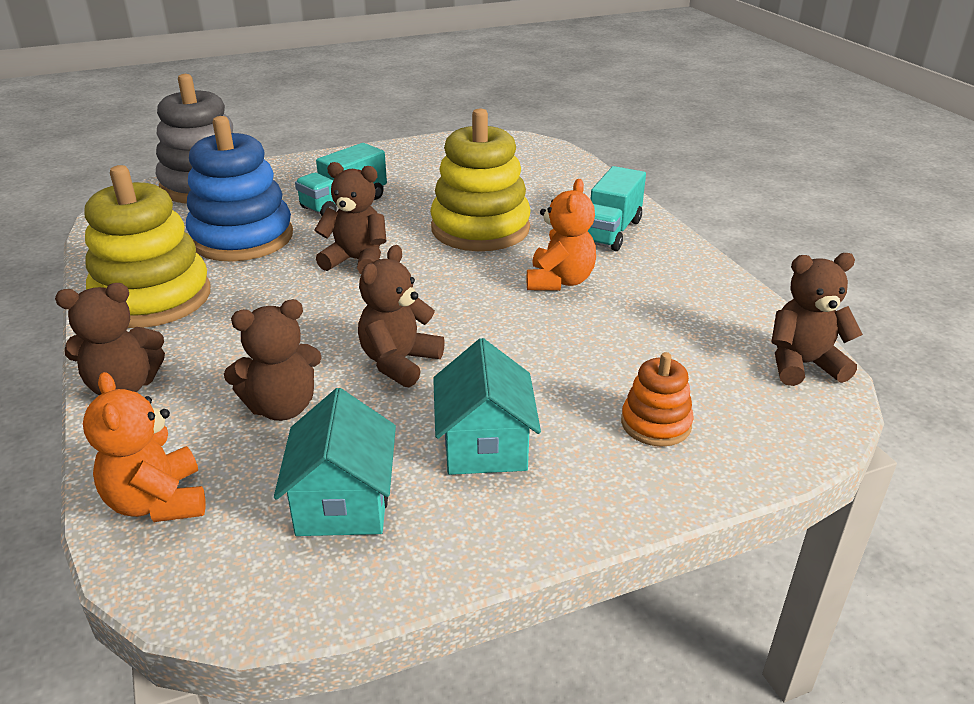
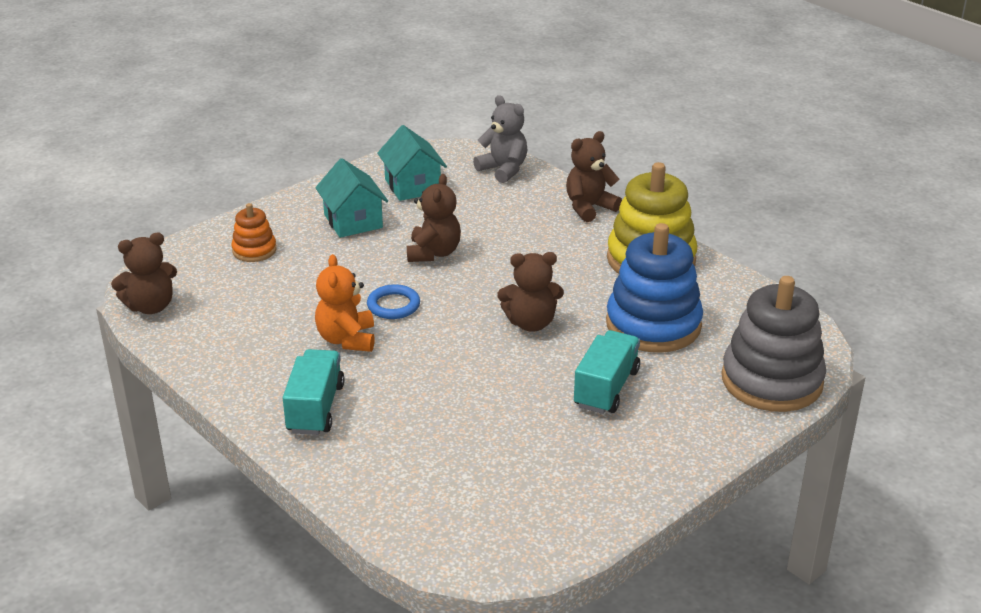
camera: 160 degrees right, 0 degrees up
orange teddy bear [83,372,206,522] -> grey teddy bear [473,95,527,183]
brown teddy bear [224,299,322,421] -> none
yellow stacking toy [430,108,531,251] -> none
none -> blue ring [367,284,420,319]

